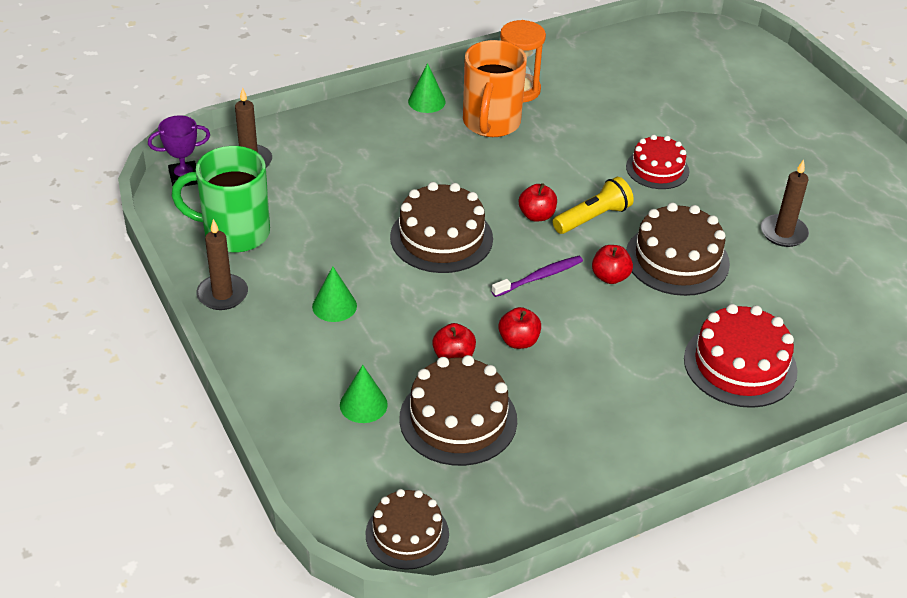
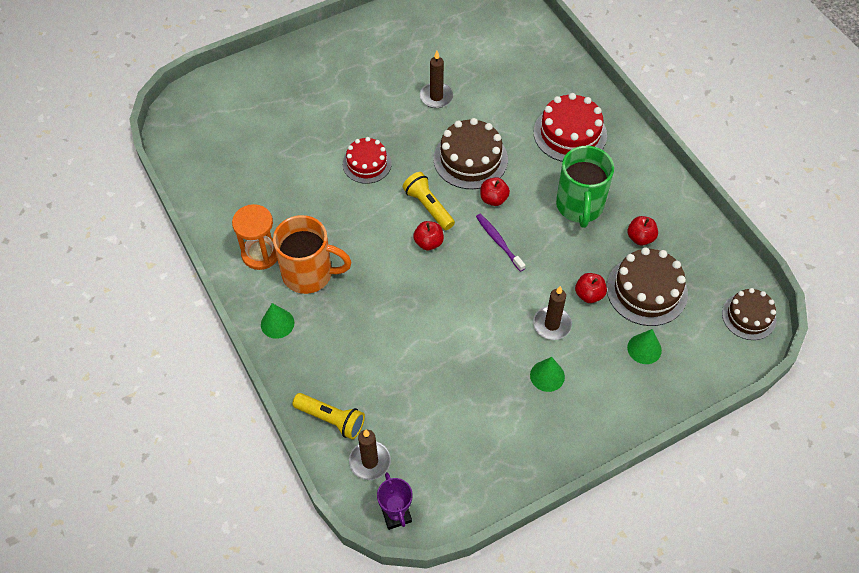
camera: 90 degrees left, 15 degrees up
green mug [172,146,270,252] -> green mug moved to [556,146,614,228]
brown candle [196,219,248,310] -> brown candle moved to [533,286,572,340]
brown cake [390,182,493,273] -> none
red apple [499,307,541,349] -> red apple moved to [628,216,658,245]
none -> yellow flashlight [292,393,365,440]

